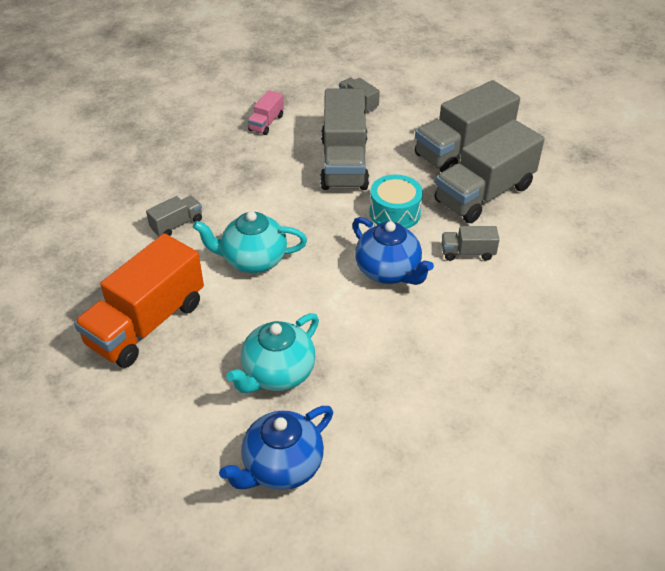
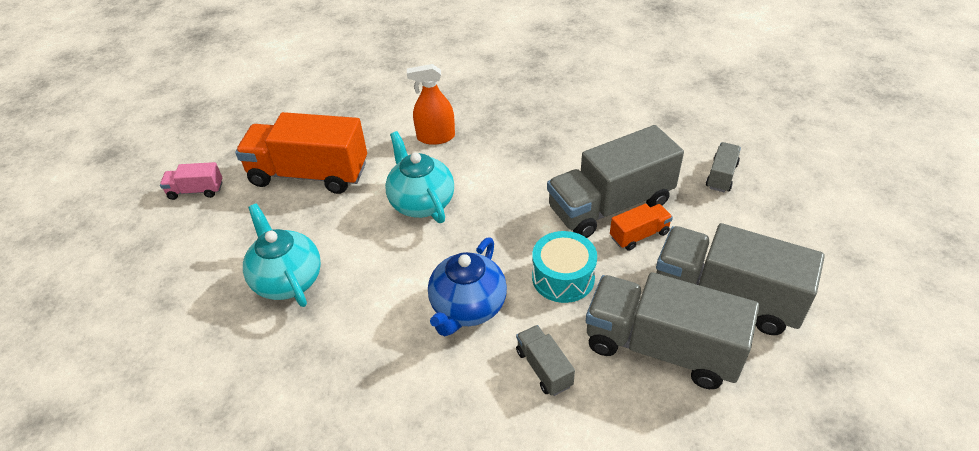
camera: 65 degrees right, 0 degrees up
grey truck [146,195,202,236] -> orange spray bottle [407,64,455,145]
blue teapot [219,406,333,490] -> none
turquoise teapot [226,313,319,393] -> turquoise teapot turned 45 degrees clockwise [243,204,321,307]
pink truck [248,90,284,135] -> pink truck moved to [160,162,222,200]
none -> orange truck [610,204,673,251]

